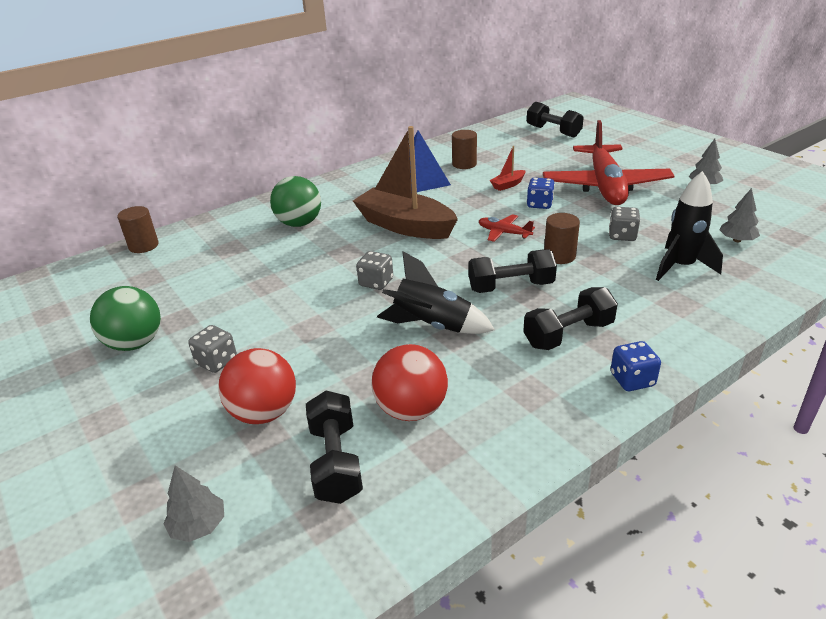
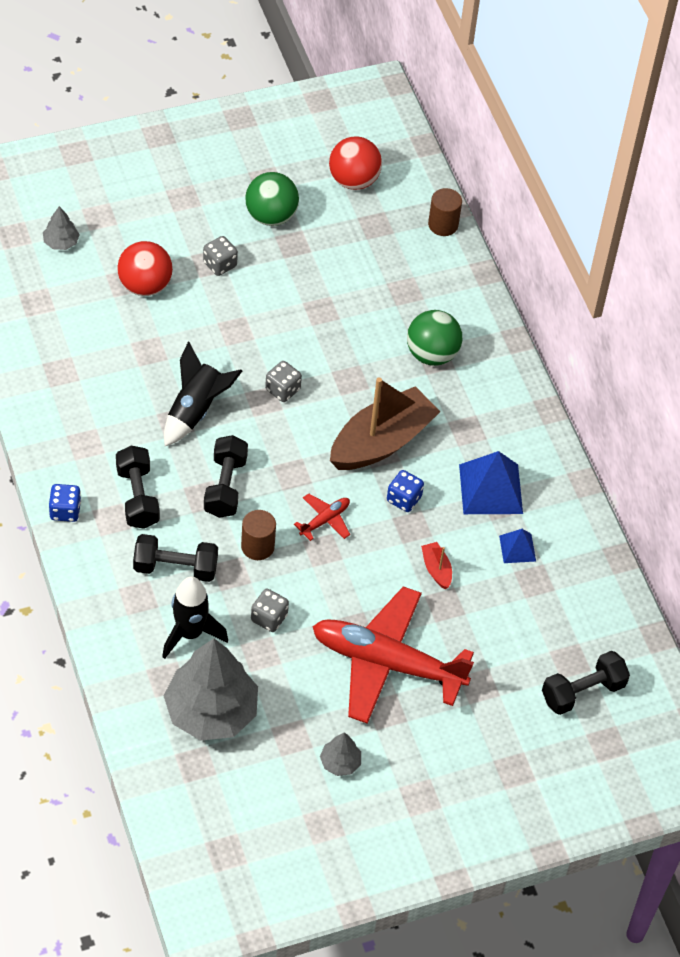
camera: 100 degrees right, 20 degrees up
black dumbbell [306,391,363,504] -> black dumbbell moved to [133,534,218,582]
red ball [372,344,448,421] -> red ball moved to [329,137,382,190]
brown cylinder [452,130,477,169] -> blue pyramid [499,529,536,563]
blue dice [527,178,555,209] -> blue dice moved to [387,470,424,512]
grey tree [719,188,760,242] -> grey tree [164,638,258,741], size x2.27

